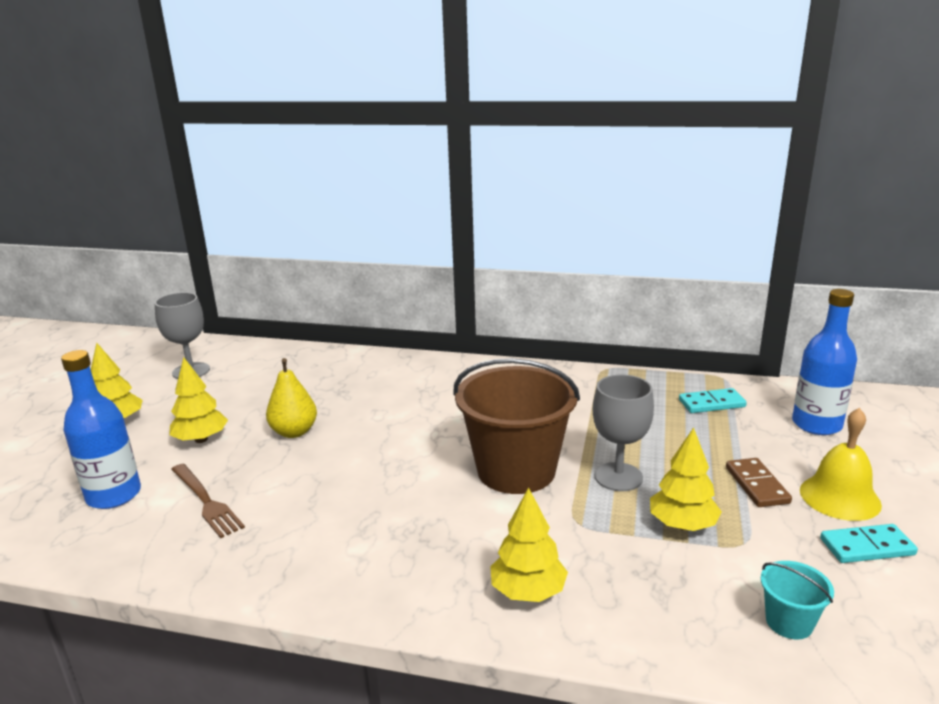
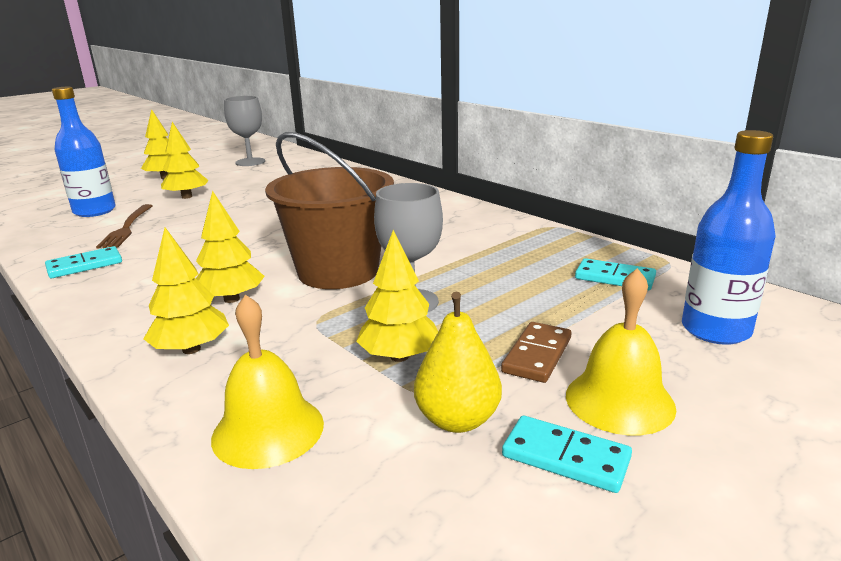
camera: 35 degrees right, 0 degrees up
yellow pear [266,358,317,438] -> yellow pear moved to [414,292,502,433]
turquoise bucket [761,561,834,639] -> none
none -> turquoise domino [45,246,122,278]
none -> yellow tree [196,191,265,303]
none -> yellow bell [211,294,324,469]

